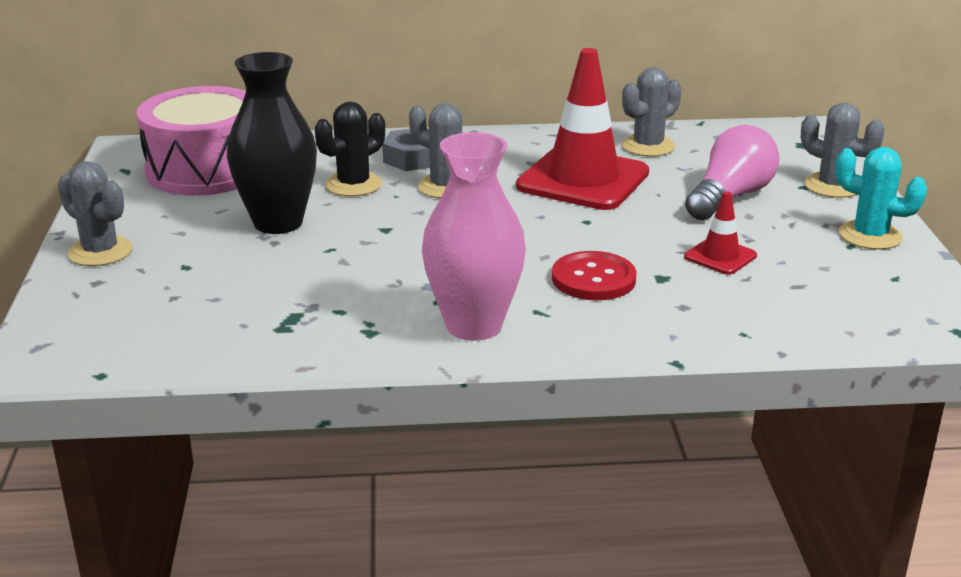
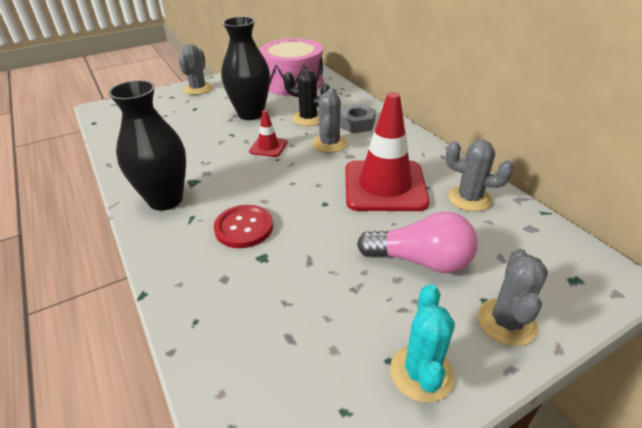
camera: 65 degrees right, 10 degrees up
pink vase [422,132,526,341] -> black vase [108,80,186,211]
red traffic cone [684,191,757,275] -> red traffic cone moved to [249,110,288,157]

